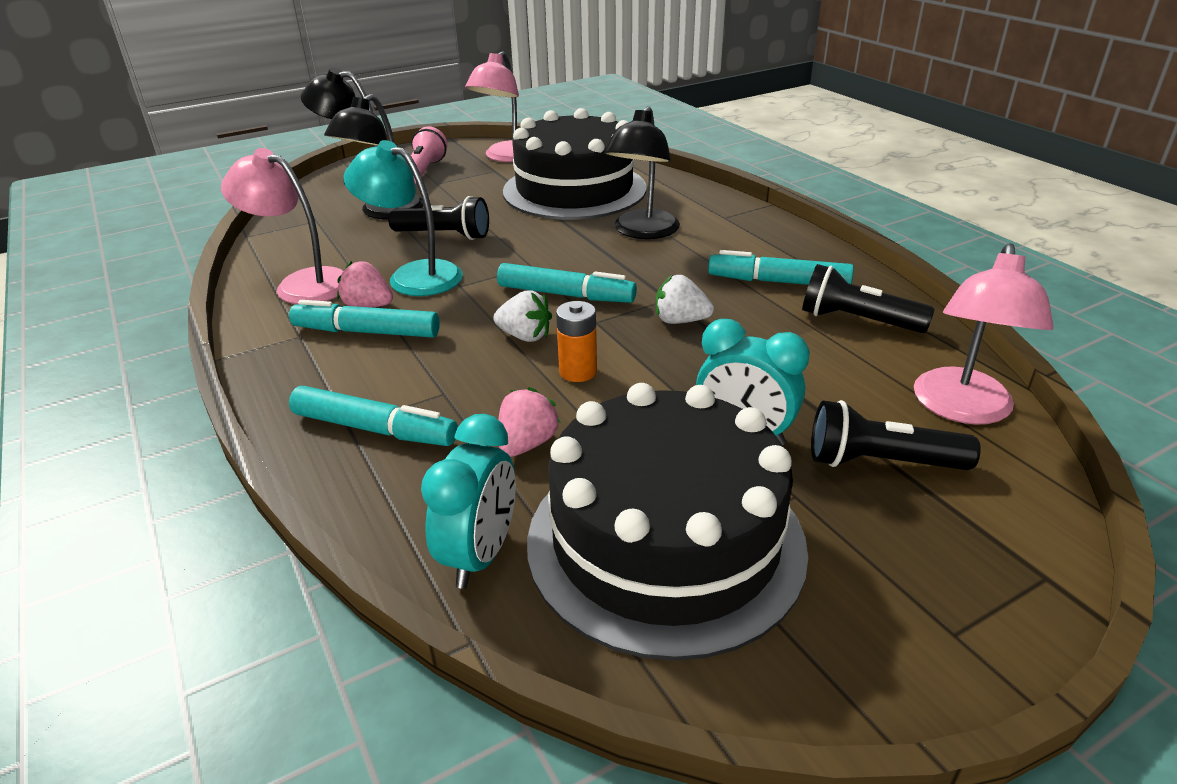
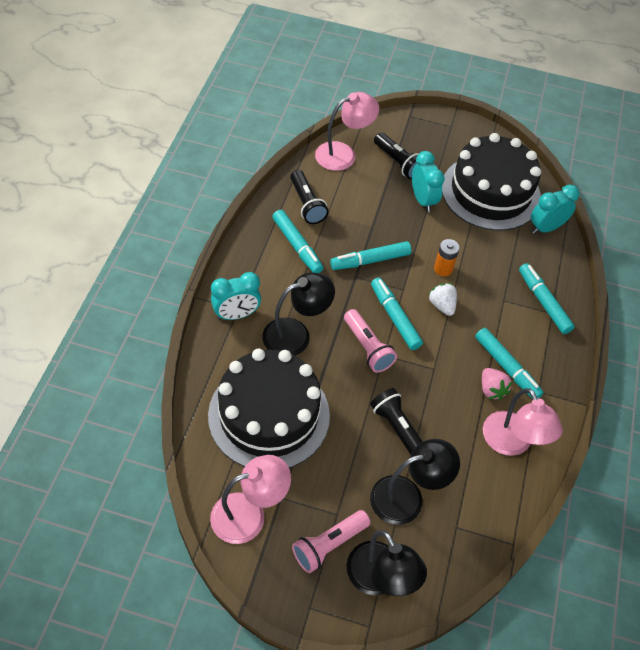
camera: 140 degrees left, 20 degrees up
turquoise lamp [344,140,463,296] -> none
pink strawberry [499,387,561,457] -> none
white strawberry [656,275,714,324] -> turquoise marker [330,241,411,270]
none -> turquoise clock [211,272,261,320]
none -> pink flashlight [344,309,397,373]

